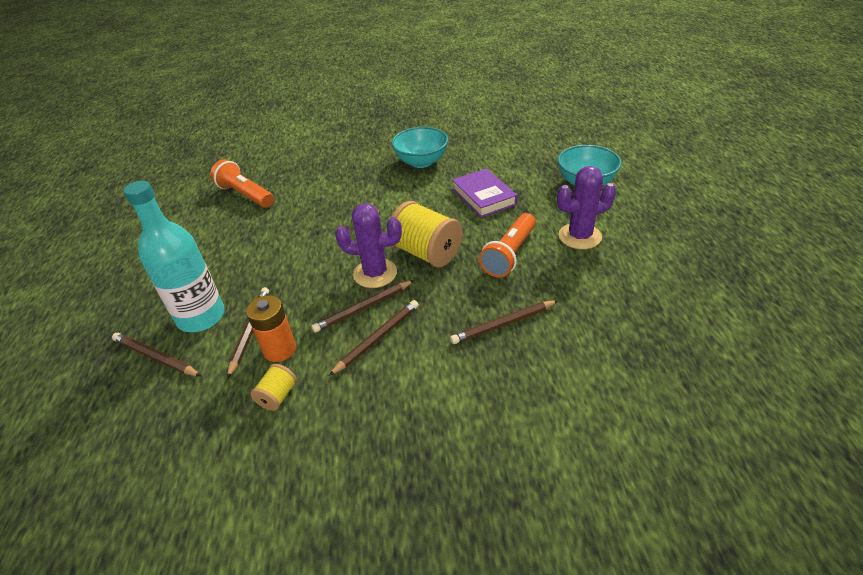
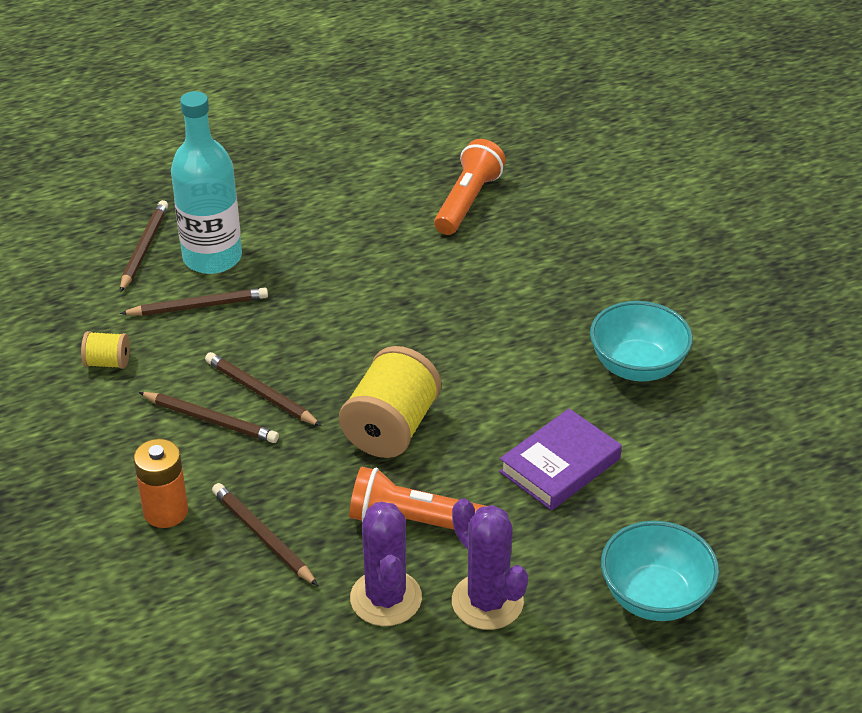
camera: 70 degrees right, 0 degrees up
orange battery [246,295,296,362] -> orange battery moved to [134,439,188,528]
purple cactus [335,203,402,288] -> purple cactus moved to [350,502,422,626]

